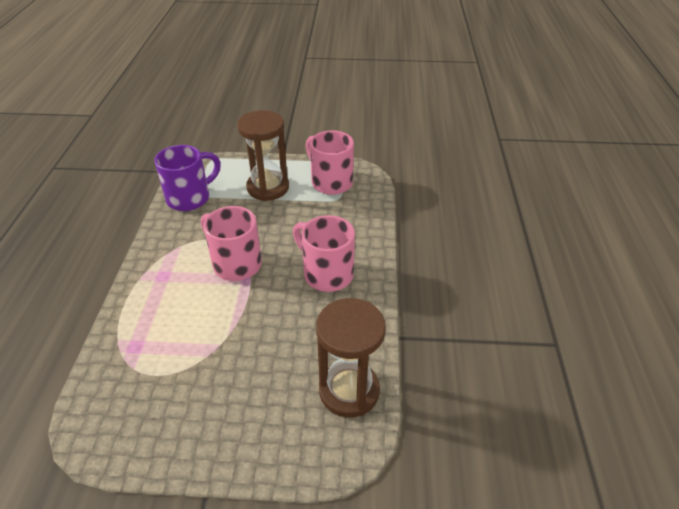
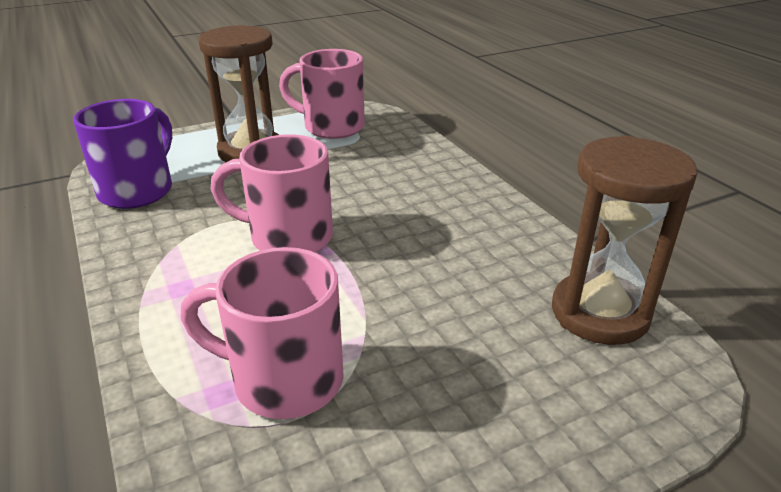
camera: 30 degrees left, 10 degrees down
pink mug [293,215,355,292] -> pink mug moved to [181,247,344,419]

